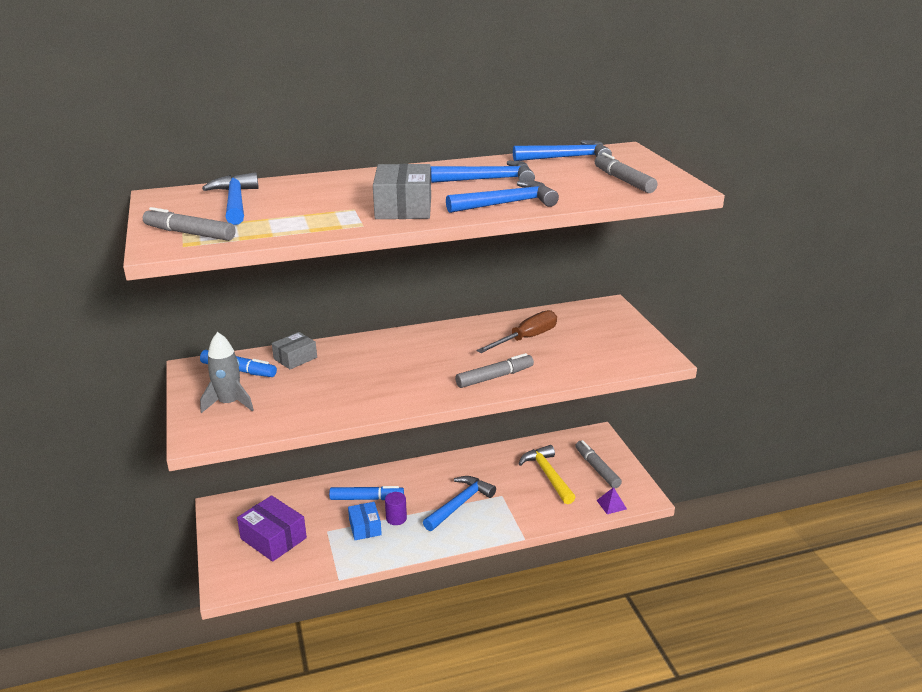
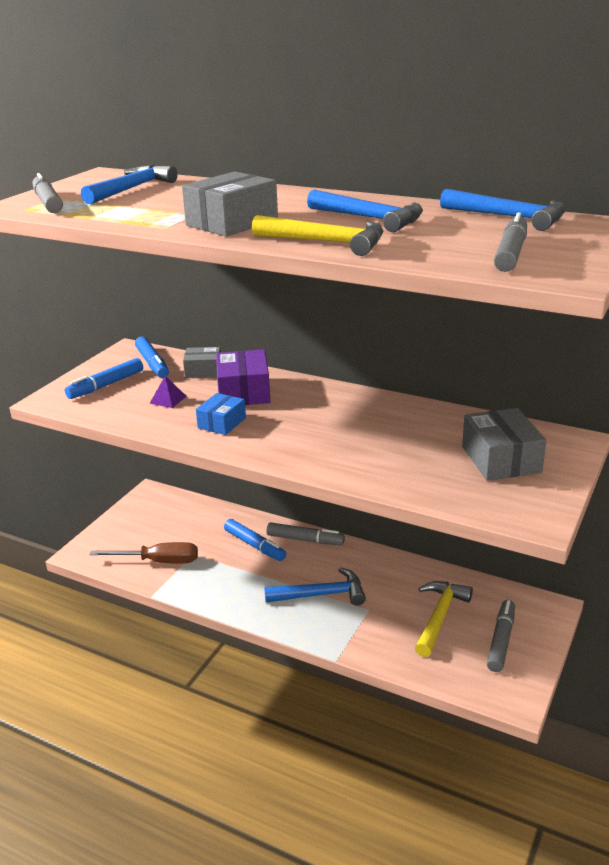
camera: 45 degrees right, 0 degrees up
grey rocket [200,332,254,413] -> blue marker [65,358,143,399]
purple box [237,495,307,562] -> purple box moved to [216,349,271,405]
blue box [348,502,382,540] -> blue box moved to [196,393,246,435]
purple cylinder [385,492,407,525] -> none
blue hammer [446,181,559,213] -> yellow hammer [252,215,384,256]
grey marker [455,353,534,388] -> grey marker moved to [267,522,345,545]
brown screwdriver [477,310,557,353] -> brown screwdriver moved to [89,542,198,563]
purple pyramid [596,487,627,514] -> purple pyramid moved to [149,376,187,408]
none -> grey box [462,408,546,481]

